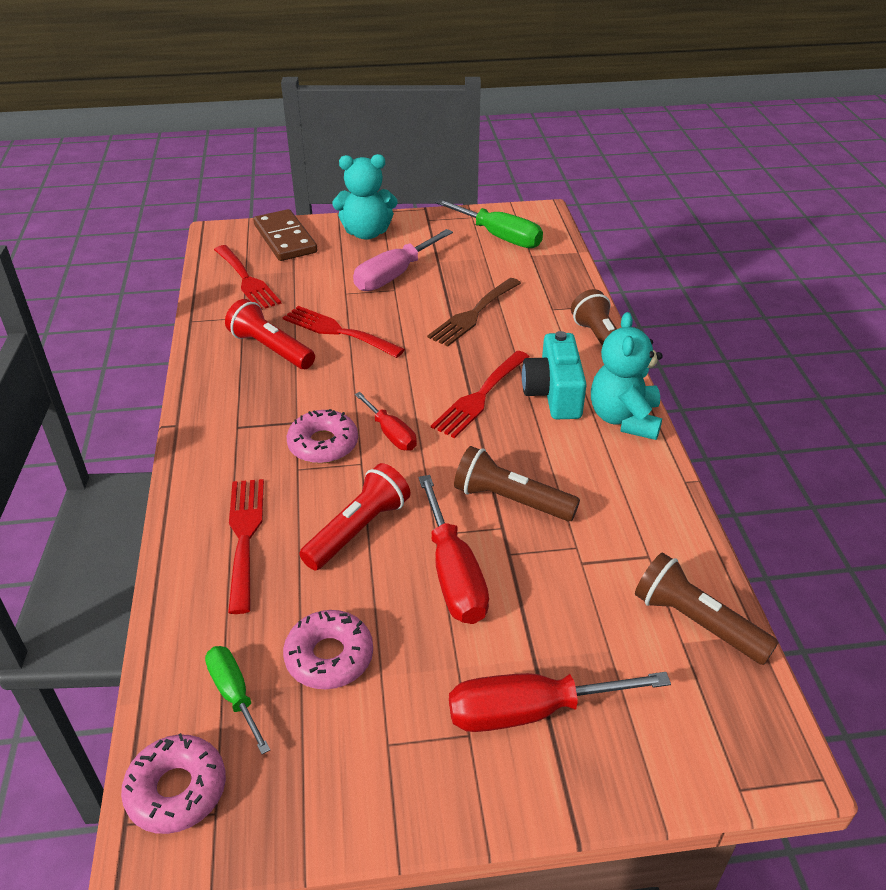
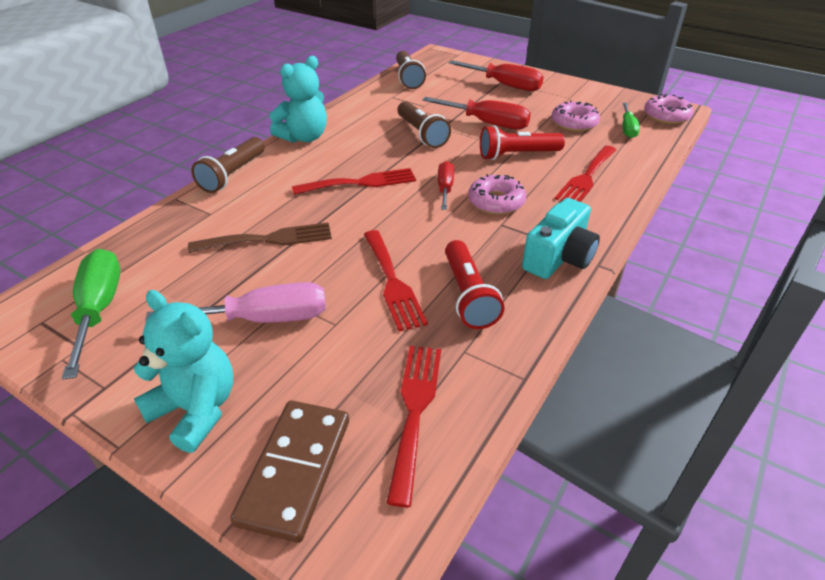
camera: 140 degrees left, 0 degrees up
red screwdriver [418,475,489,624] -> red screwdriver turned 90 degrees clockwise [422,97,531,130]
turquoise camera [522,331,587,419] -> turquoise camera moved to [522,198,600,279]

